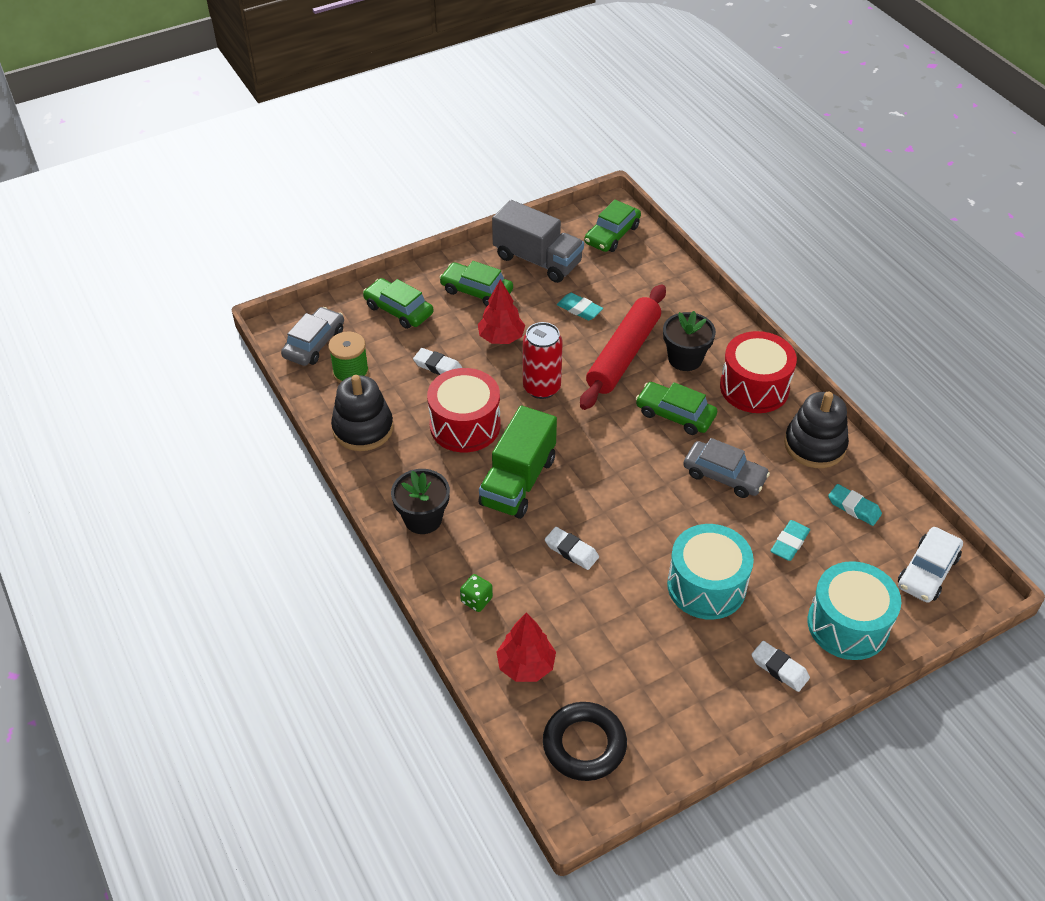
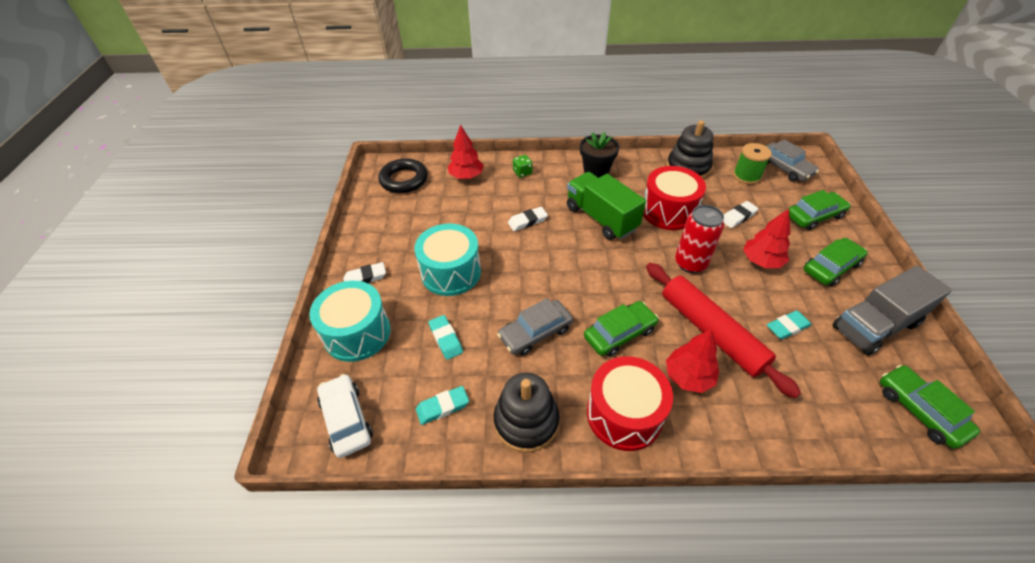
camera: 120 degrees right, 0 degrees up
black flower pot [663,311,716,371] -> red tree [666,329,719,393]

